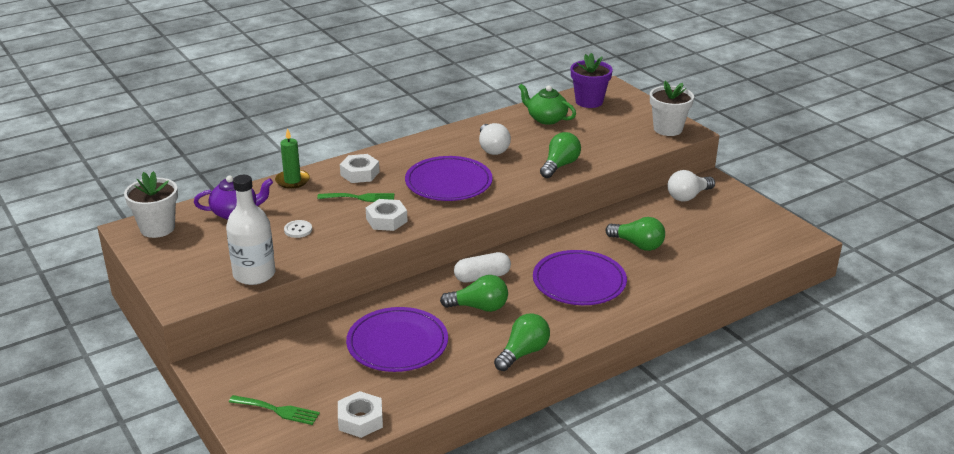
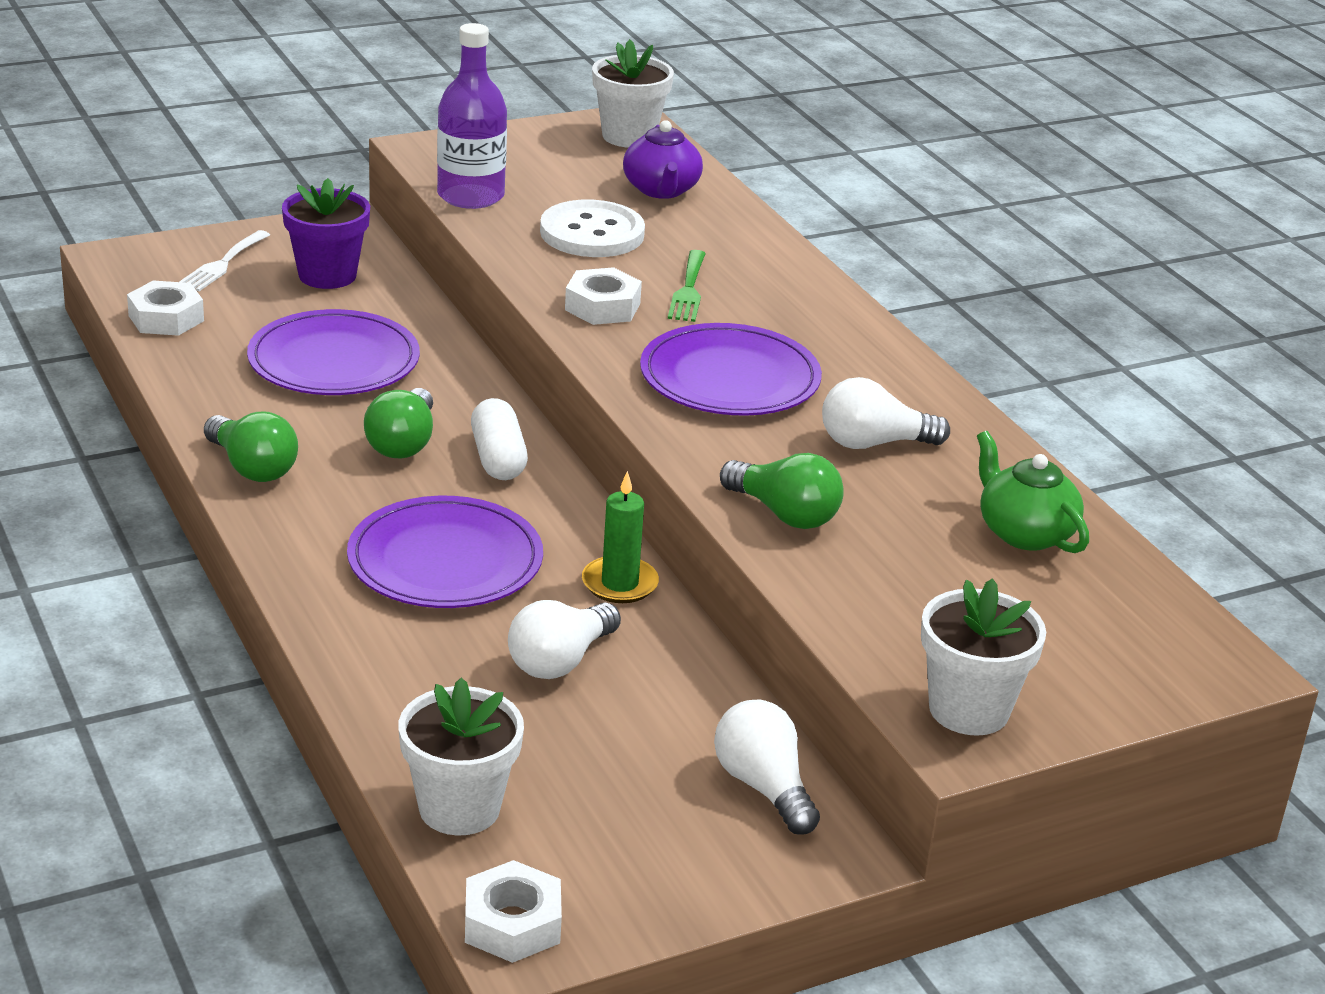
camera: 95 degrees right, 0 degrees up
white bottle [226,175,276,285] -> purple bottle [437,23,507,209]
green fork [229,395,320,425] -> white fork [179,230,270,291]
green candle [275,128,310,189] -> green candle moved to [582,471,659,603]
white button [284,220,312,238] -> white button [540,200,645,257], size x2.16
white nut [340,154,380,183] -> white nut moved to [465,860,562,963]
green teapot [518,84,576,125] -> green teapot turned 75 degrees counterclockwise [977,431,1089,553]
purple flower pot [571,53,613,108] -> purple flower pot moved to [282,178,370,289]
green light bulb [606,217,665,251] -> white light bulb [508,600,621,679]
none -> white flower pot [399,678,524,835]

